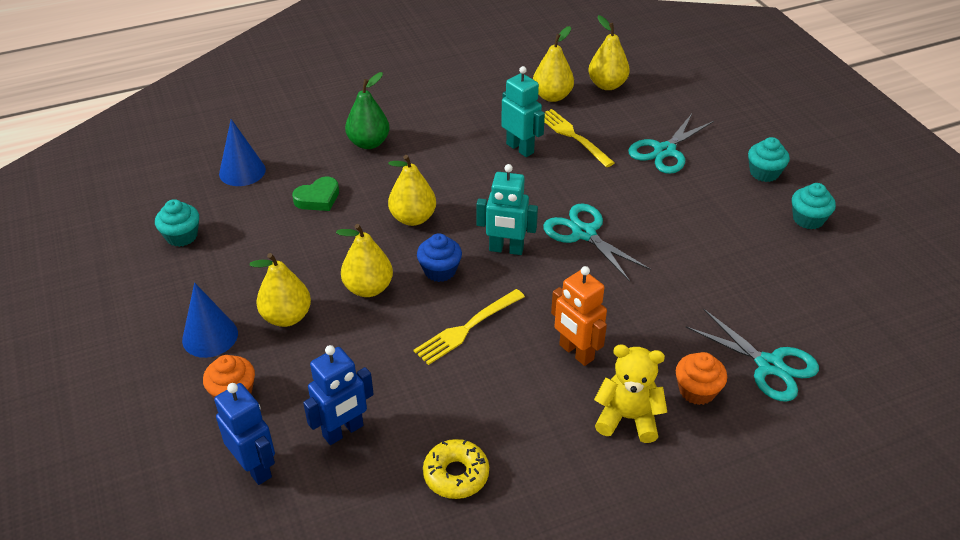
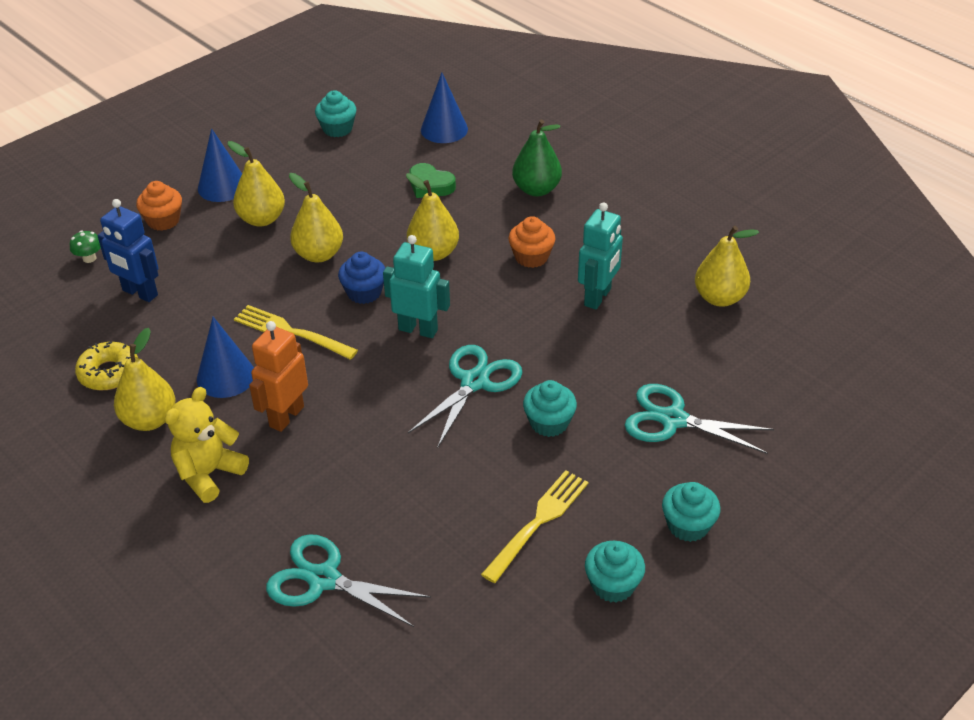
camera: 70 degrees right, 0 degrees up
blue robot [214,383,275,485] -> green mushroom [70,231,101,263]
turquoise robot [476,164,538,255] -> turquoise robot turned 120 degrees clockwise [383,235,450,338]
yellow fork [544,109,615,167] -> yellow fork moved to [481,470,588,583]
yellow pear [588,15,630,90] -> yellow pear moved to [114,328,175,431]
yellow teddy bear [594,345,667,443] -> yellow teddy bear turned 135 degrees counterclockwise [165,387,249,503]
orange cupcake [676,352,727,405] -> orange cupcake moved to [509,216,555,268]
turquoise scissors [686,309,819,402] -> turquoise scissors turned 90 degrees clockwise [266,534,431,627]
none -> blue cone [197,317,254,398]
none -> turquoise cupcake [523,380,577,437]

